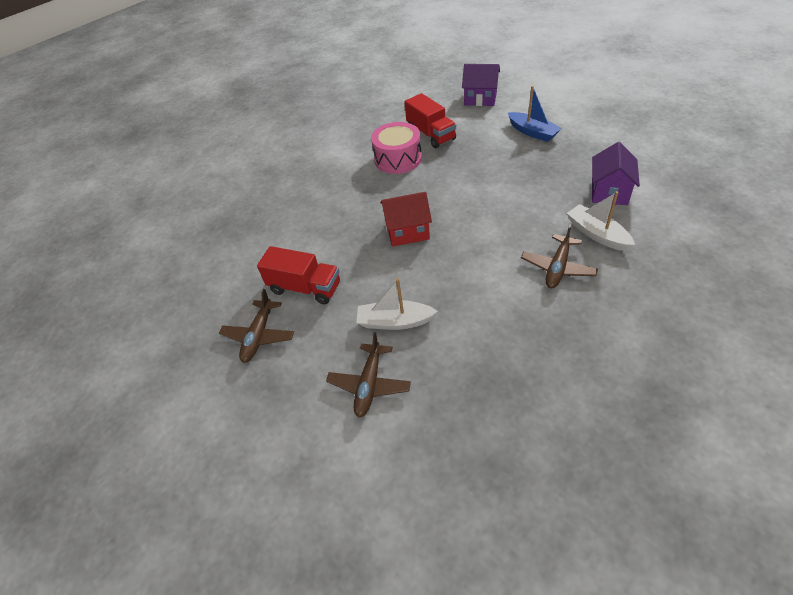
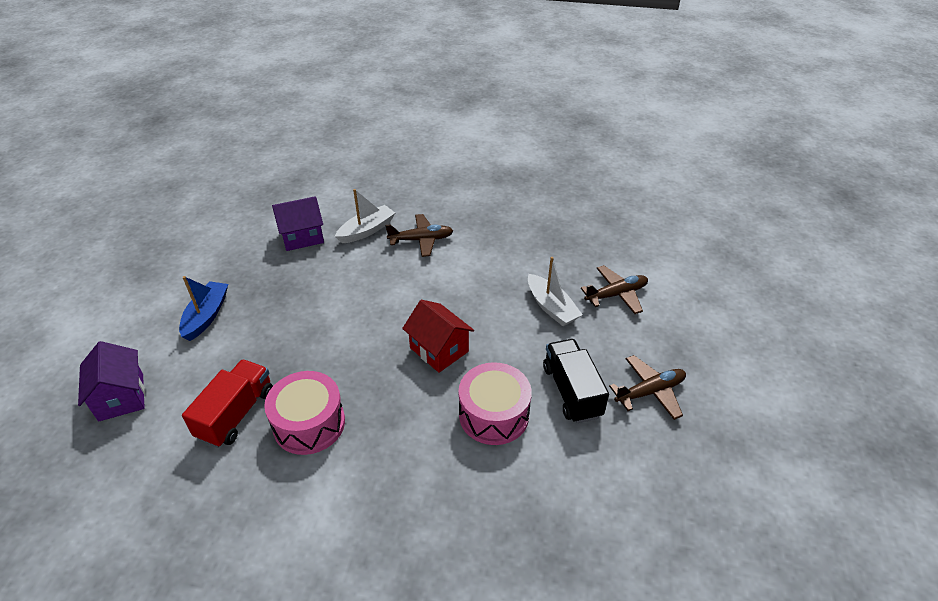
camera: 130 degrees left, 5 degrees down
red truck [257,246,340,304] -> black truck [543,339,609,423]
white boat [567,191,635,251] -> white boat turned 150 degrees counterclockwise [335,189,395,243]
none -> pink drum [459,362,532,445]

